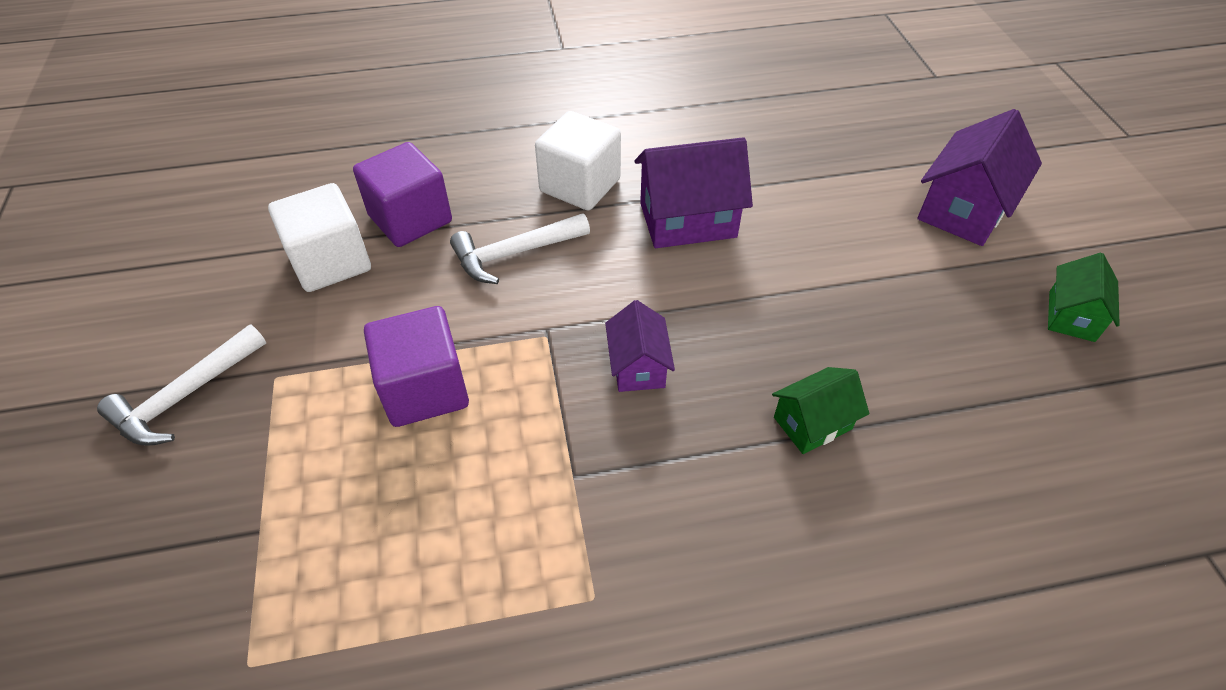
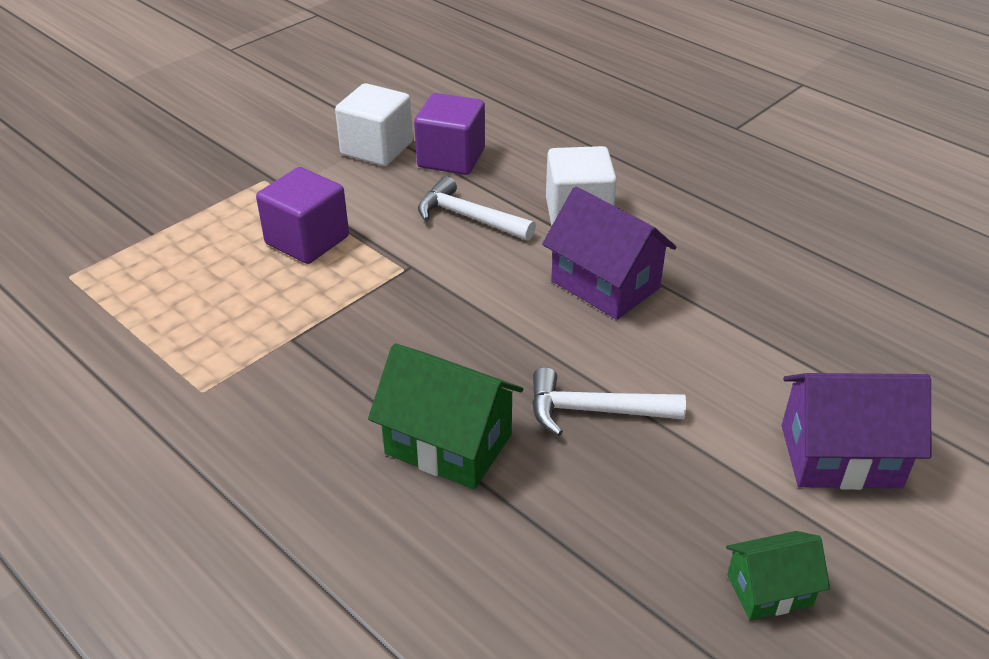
camera: 55 degrees right, 10 degrees down
white hammer [97,324,266,445] -> white hammer moved to [532,367,686,436]
purple house [605,300,675,392] -> none
green house [772,367,869,454] -> green house [368,344,523,489], size x1.69

